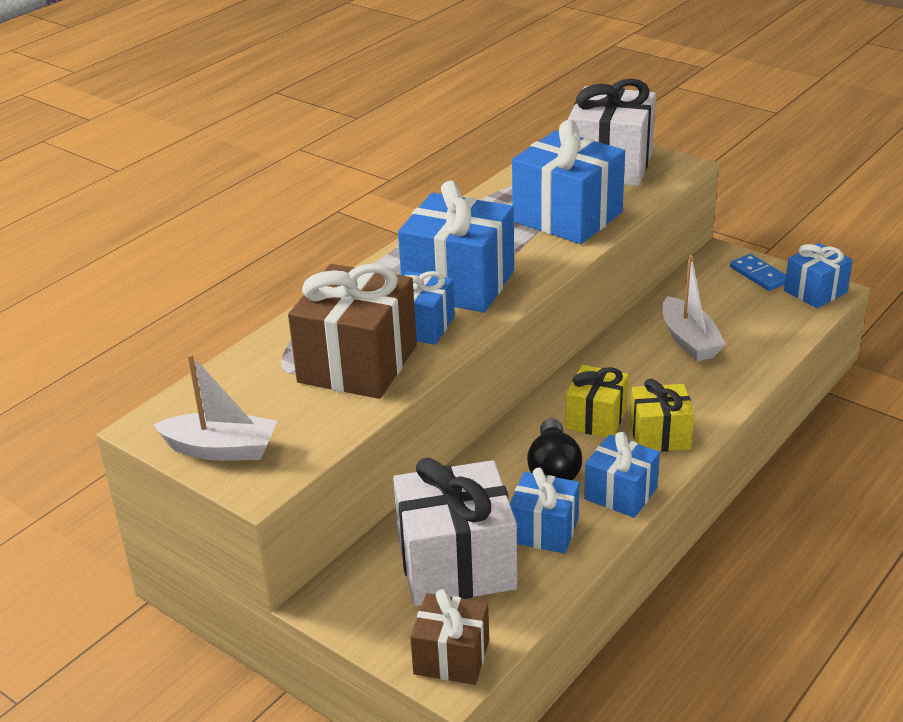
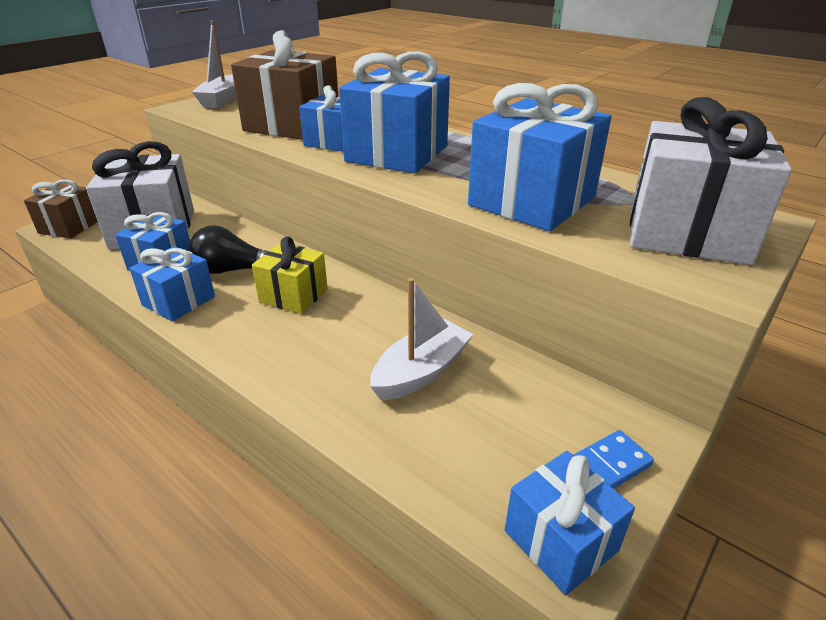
camera: 90 degrees right, 0 degrees up
yellow gift [630,379,694,452] -> none
white boat [662,255,726,361] -> white boat turned 150 degrees clockwise [370,278,474,401]

